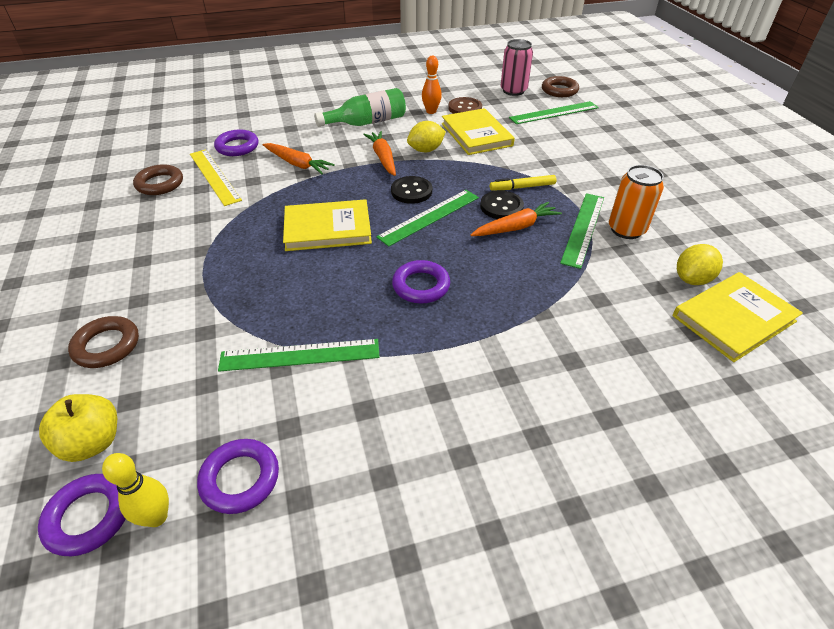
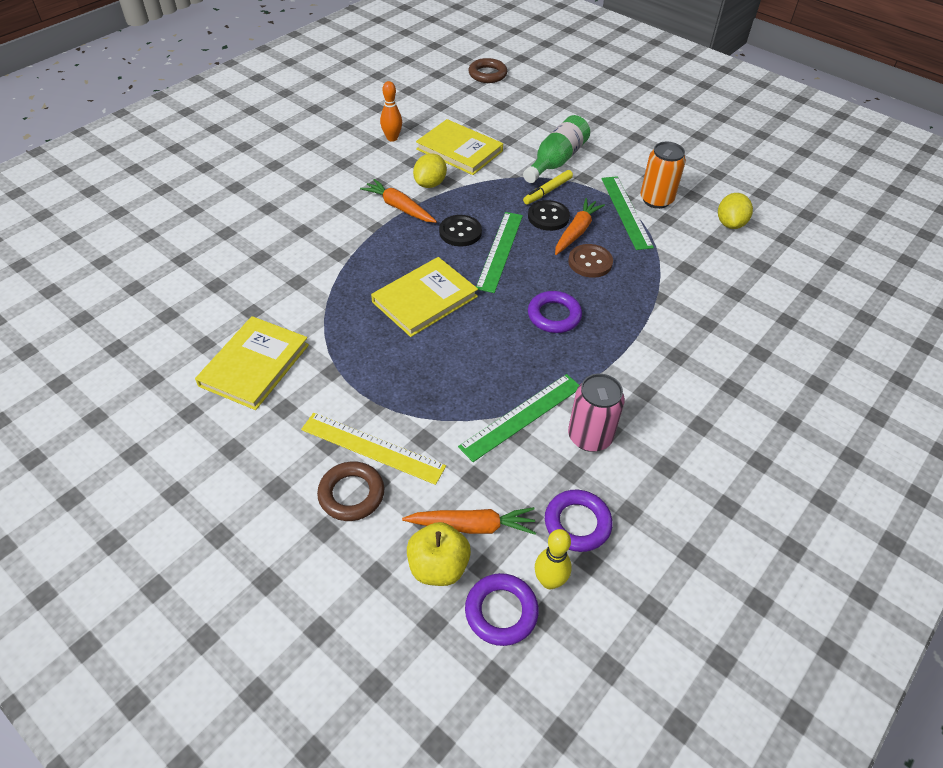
camera: 35 degrees left, 5 degrees up
brown ring [133,164,183,195] -> none
yellow ruler [190,149,242,206] -> yellow ruler moved to [301,413,446,485]
purple ring [214,130,258,156] -> none
orange carrot [262,143,335,174] -> orange carrot moved to [402,507,536,535]
green bottle [314,88,406,127] -> green bottle moved to [523,115,590,183]
brown button [448,97,482,114] -> brown button moved to [568,244,613,278]
pink can [501,39,533,96] -> pink can moved to [568,374,625,452]
green ruler [509,101,599,124] -> none
yellow book [673,272,803,362] -> yellow book moved to [195,316,309,410]

